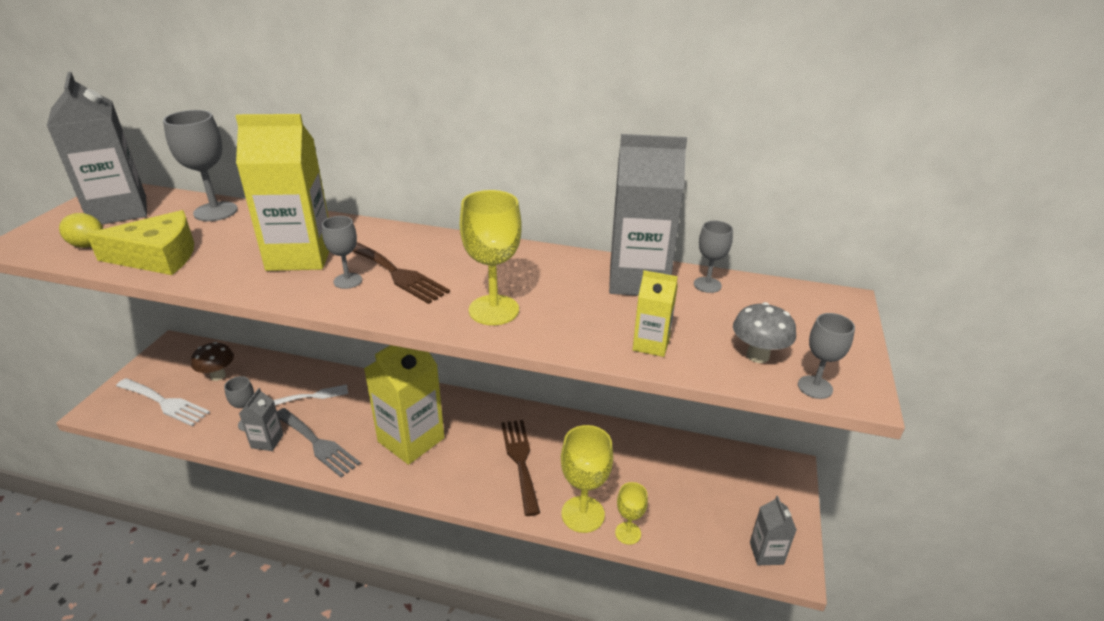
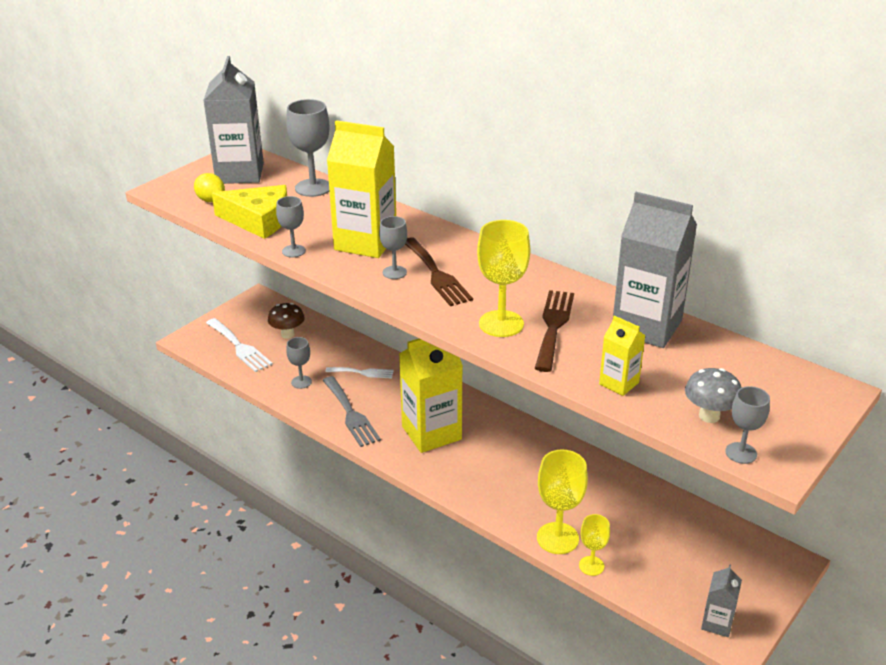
camera: 25 degrees right, 0 degrees up
grey carton [239,388,284,451] -> none
brown fork [501,420,540,516] -> brown fork moved to [535,290,574,372]
grey goblet [694,221,733,293] -> grey goblet moved to [276,196,306,258]

